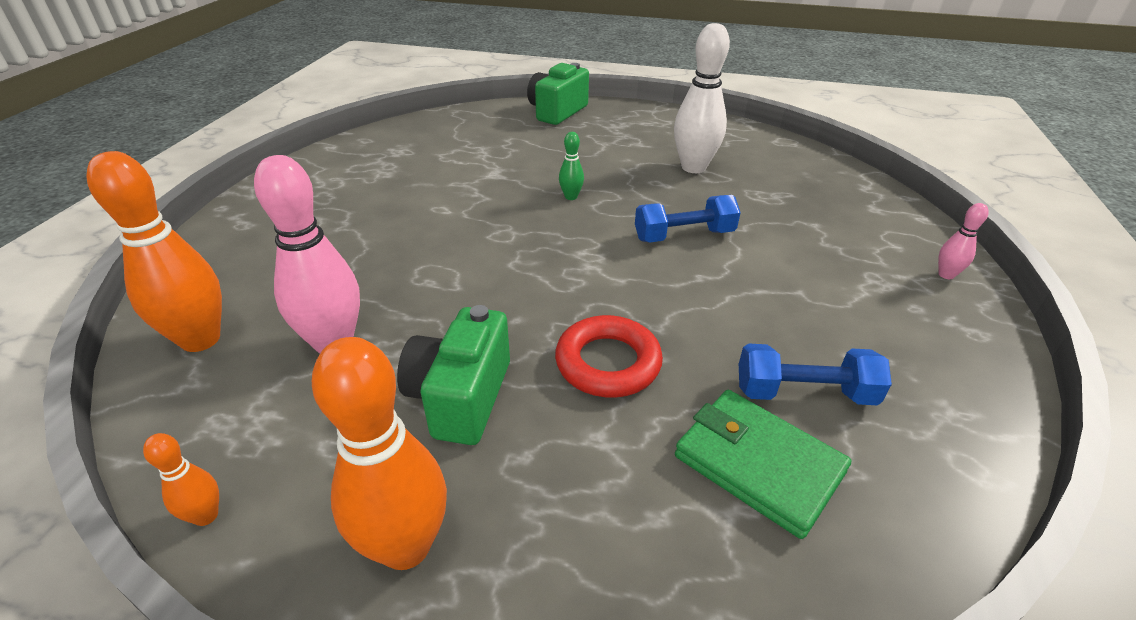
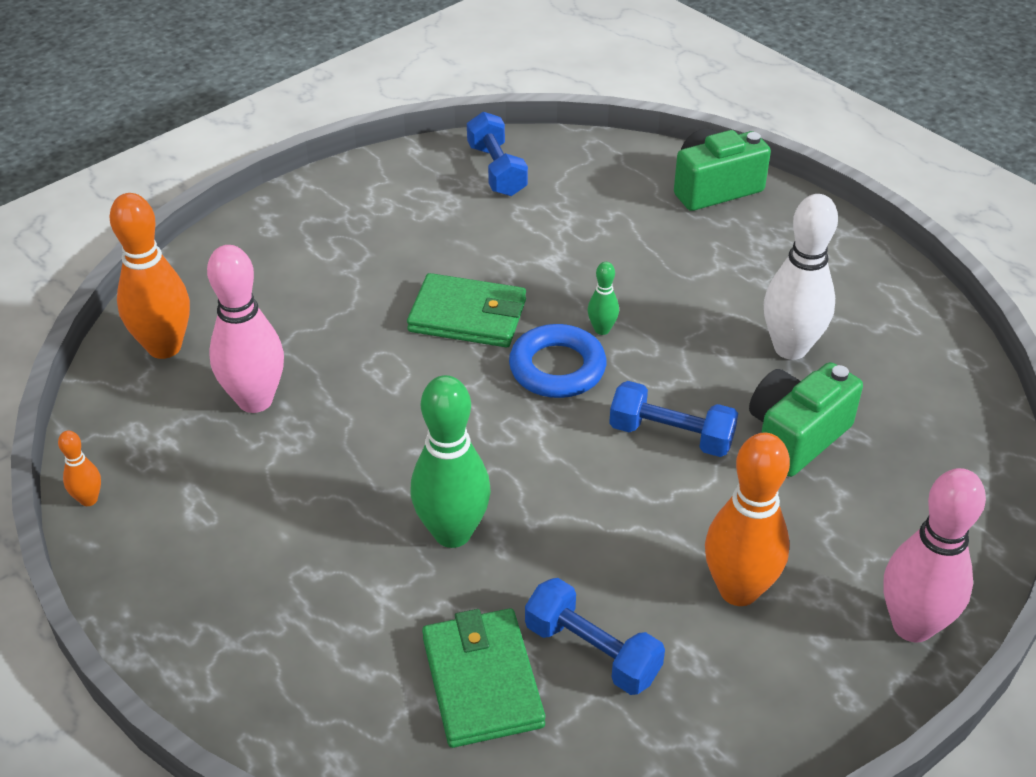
camera: 35 degrees right, 5 degrees up
orange bowling pin [312,337,447,570] -> orange bowling pin moved to [705,433,790,606]
green camera [397,305,510,445] -> green camera moved to [749,362,863,477]
red ring [555,315,663,397] -> green bowling pin [411,375,491,548]
pink bowling pin [938,203,989,279] -> pink bowling pin [883,468,986,643], size x2.15
none -> green wallet [407,273,526,347]
none -> blue dumbbell [467,112,528,196]
none -> blue ring [509,324,606,398]

